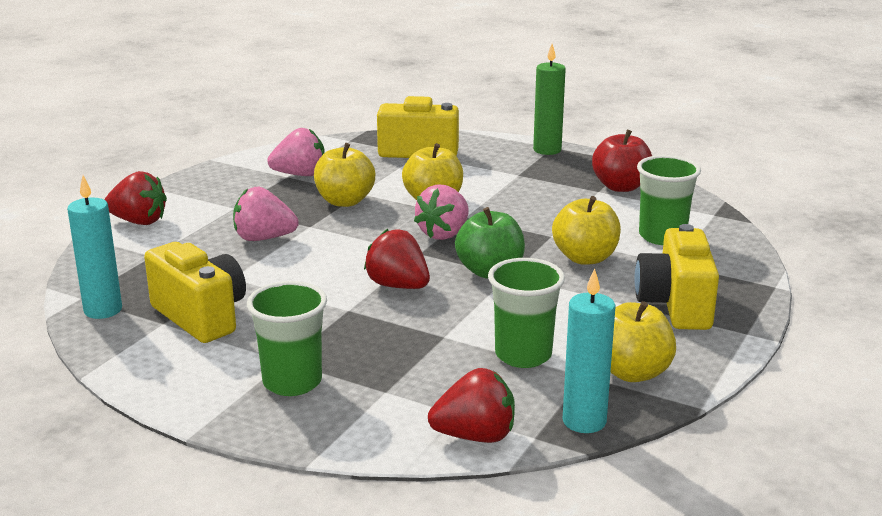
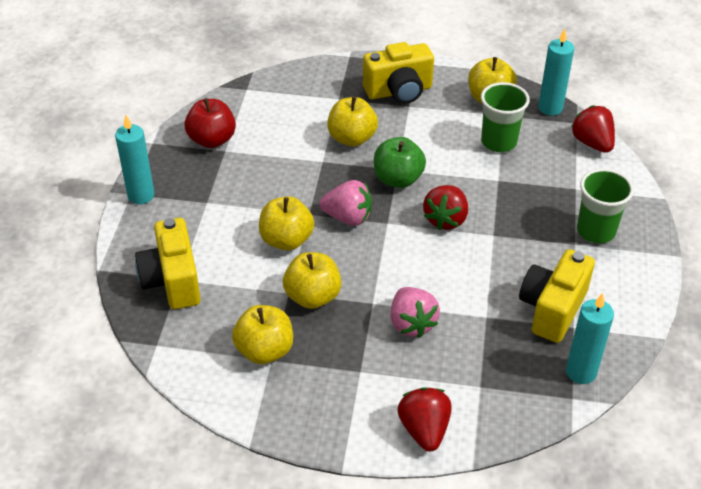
camera: 110 degrees left, 20 degrees up
pink strawberry [267,128,325,176] -> yellow apple [232,305,293,364]
green candle [533,44,566,155] -> turquoise candle [115,115,155,204]
green cup [637,155,701,245] -> none

